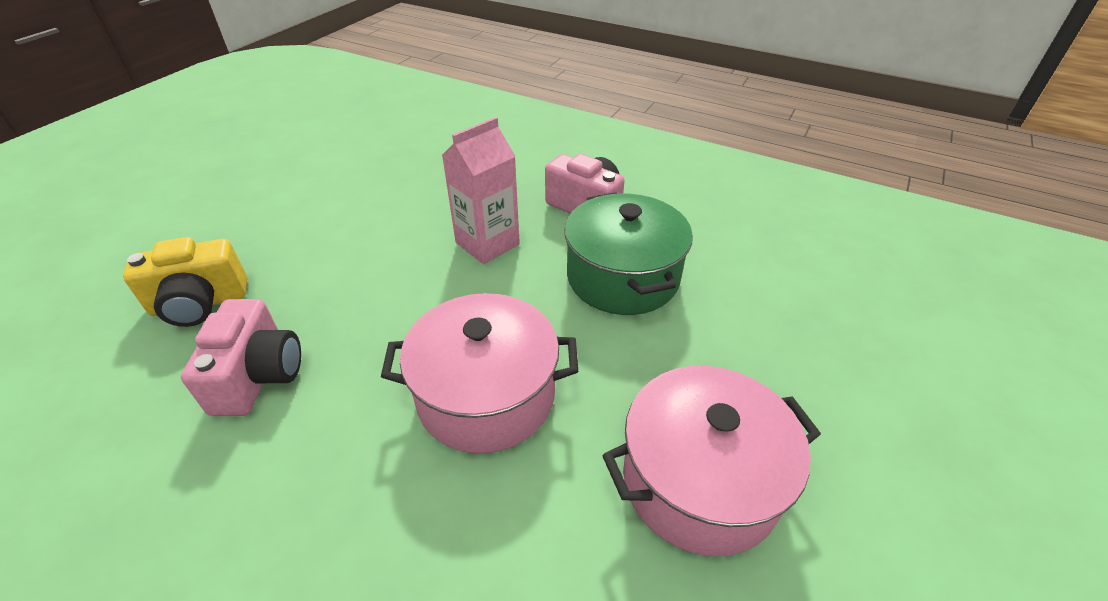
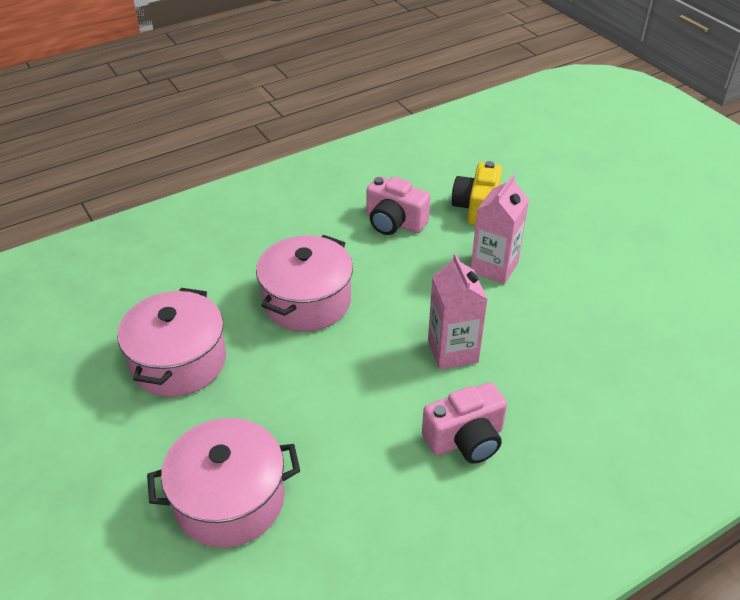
camera: 120 degrees right, 0 degrees up
green pot [564,193,693,315] -> none
none -> pink pot [147,418,300,548]
none -> pink carton [471,174,529,284]

